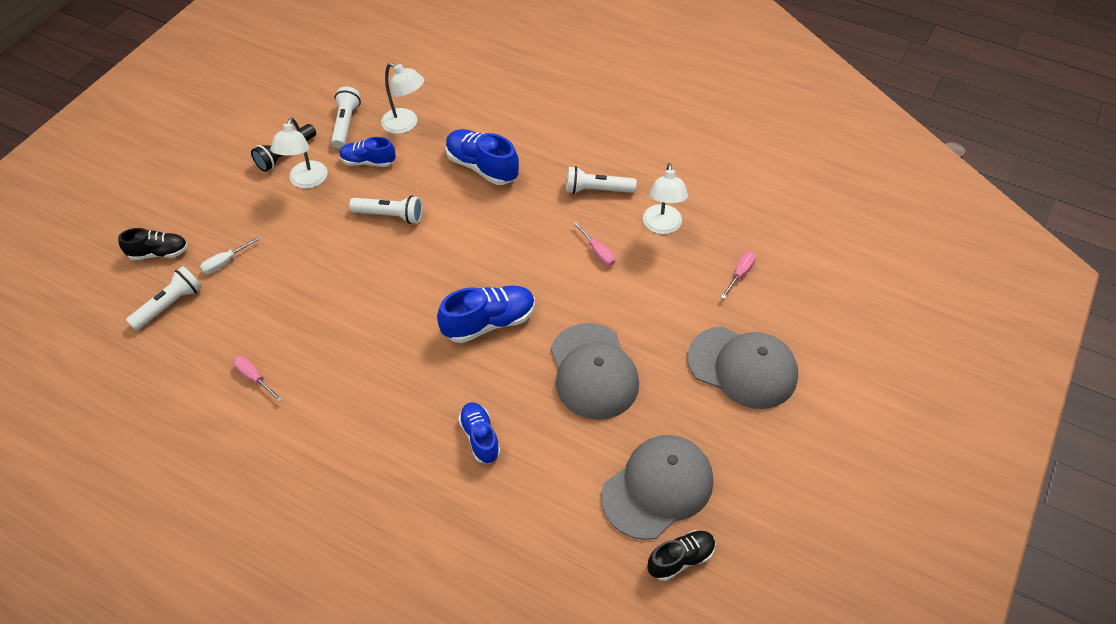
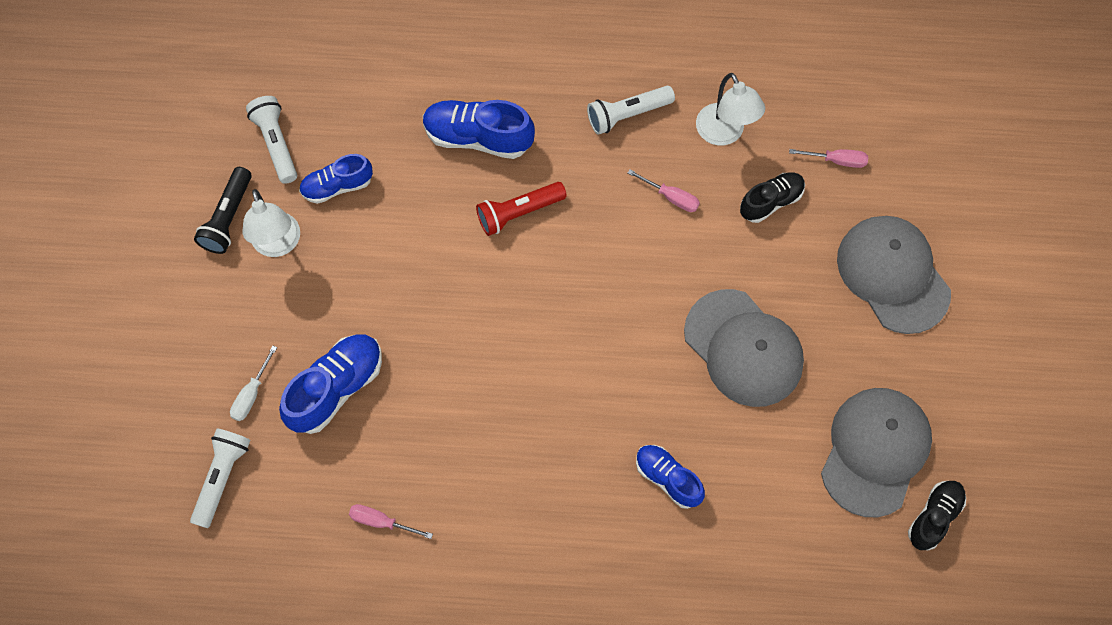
camera: 25 degrees left, 15 degrees up
black shoe [118,228,188,260] -> black shoe moved to [740,172,805,223]
white flashlight [349,195,422,224] -> none
white lamp [381,63,424,134] -> none
blue shoe [437,285,535,343] -> blue shoe moved to [279,334,382,434]
grey cap [687,326,798,409] -> grey cap turned 120 degrees counterclockwise [837,216,951,334]
pink screwdriver [721,252,756,299] -> pink screwdriver turned 90 degrees clockwise [789,149,868,168]
none -> red flashlight [476,182,567,236]

